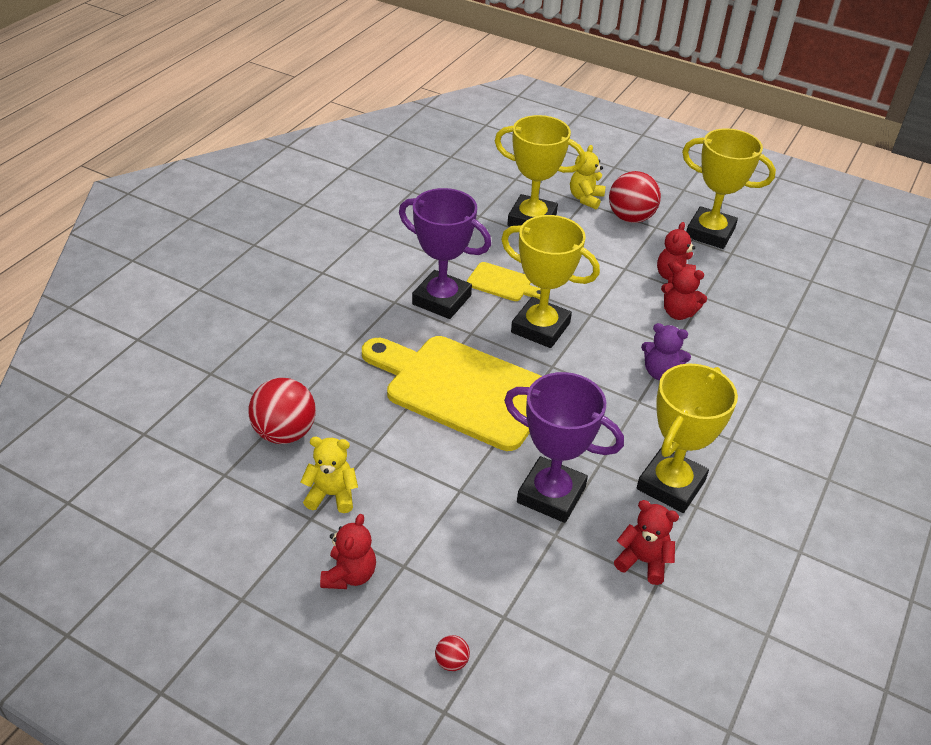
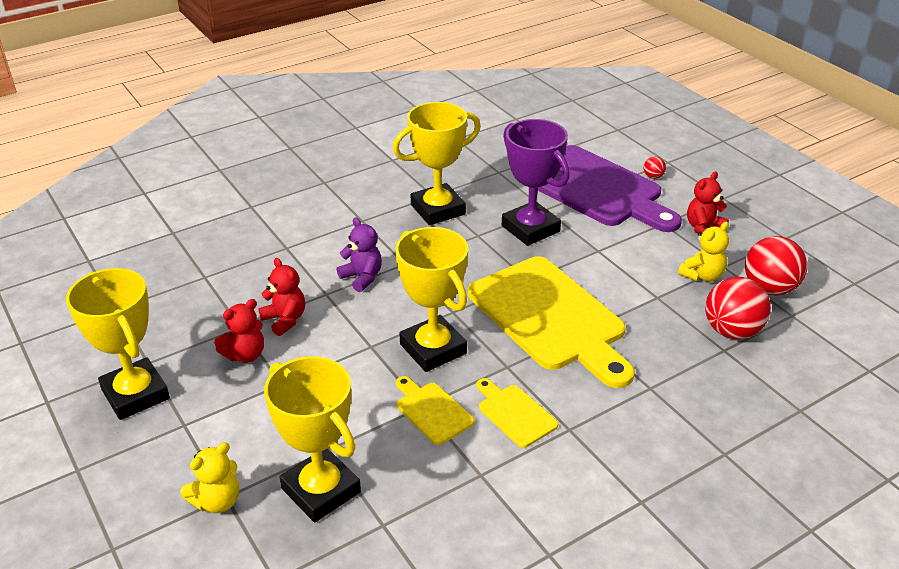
camera: 150 degrees left, 5 degrees down
yellow teddy bear [301,437,358,513] -> yellow teddy bear turned 75 degrees counterclockwise [678,222,729,282]
purple trophy [399,188,491,319] -> yellow cutting board [476,378,558,448]
red ball [609,171,661,223] -> red ball moved to [745,236,807,296]
red teddy bear [614,500,679,585] -> none
none -> purple cutting board [538,145,682,232]

